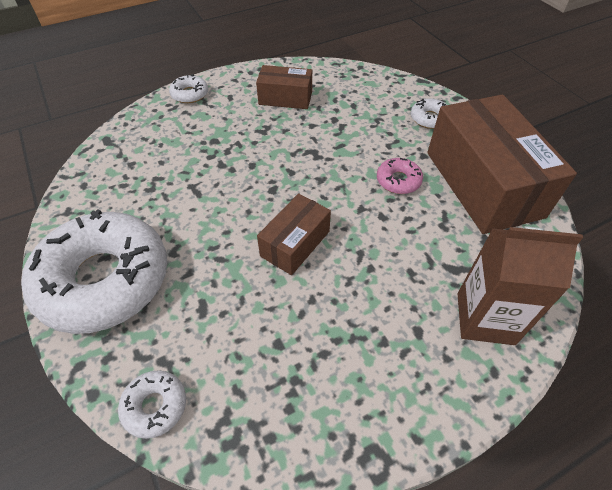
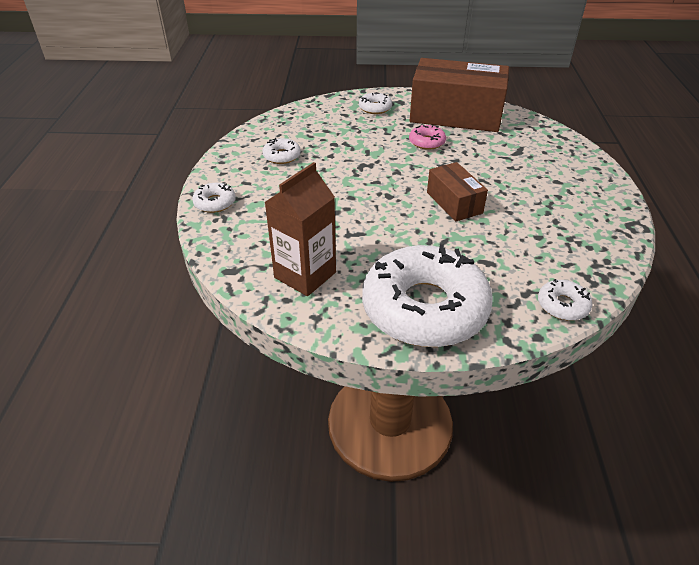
camera: 60 degrees left, 10 degrees down
brown box [256,65,312,109] -> white donut [262,138,301,164]
brown carton [457,226,583,345] -> brown carton moved to [265,162,336,296]

